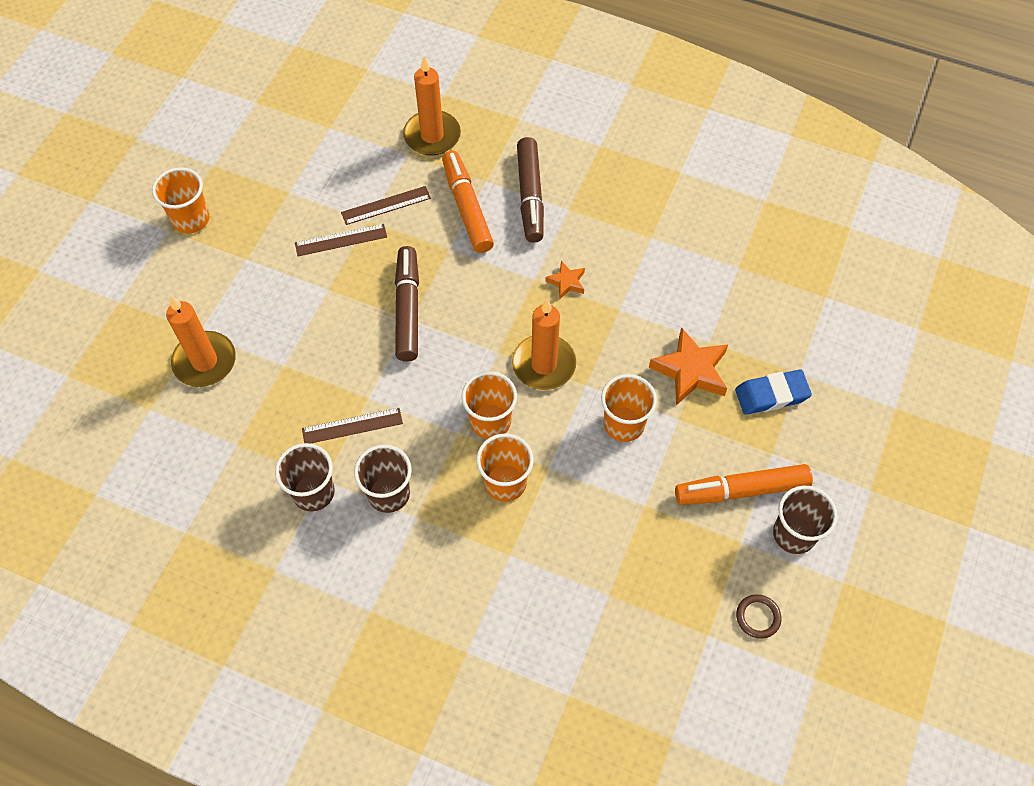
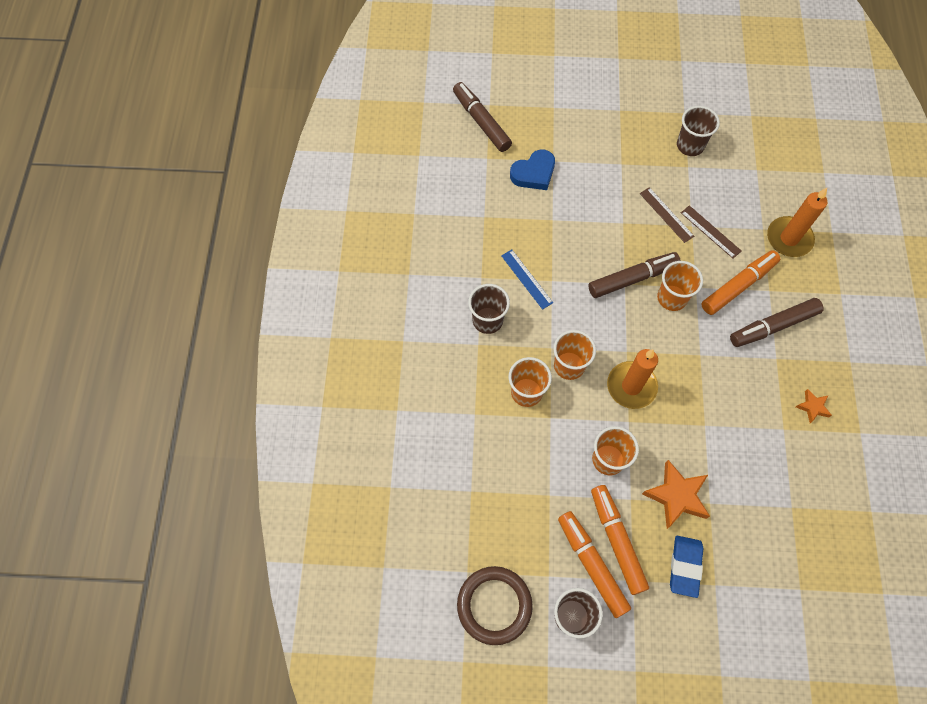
camera: 70 degrees right, 5 degrees up
orange cup [152,167,209,234] -> orange cup moved to [657,261,703,311]
orange candle [166,296,236,387] -> blue heart [510,149,555,190]
brown cup [275,443,335,512] -> brown cup moved to [677,106,720,156]
brown ruler [302,408,403,444] -> blue ruler [501,250,553,310]
orange star [545,261,585,299] -> orange star moved to [796,389,832,423]
blue eraser [735,370,812,415] -> blue eraser turned 45 degrees clockwise [670,536,704,598]
brown ring [736,594,782,639] -> brown ring [457,566,533,645], size x2.13
none -> brown marker [453,82,512,152]
none -> orange marker [591,485,649,595]

